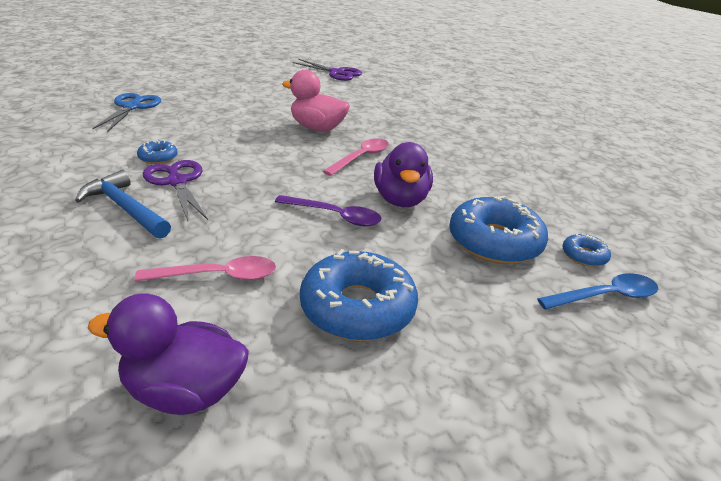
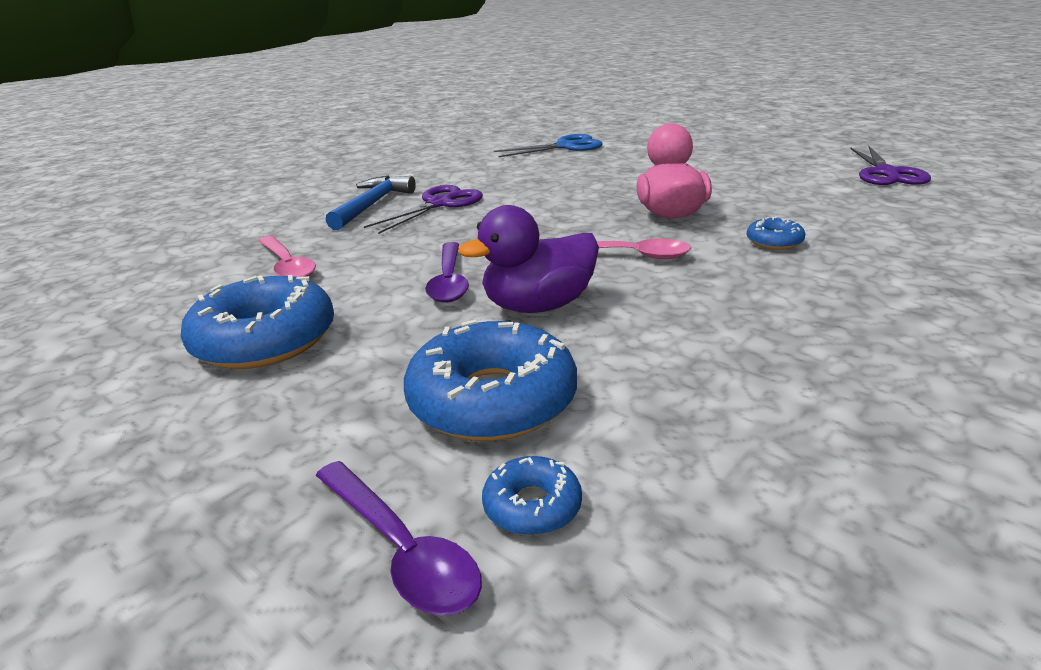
camera: 70 degrees right, 5 degrees down
purple duck [88,293,249,415] -> none
blue donut [137,140,177,164] -> blue donut moved to [747,216,805,250]
blue spoon [537,273,658,310] -> purple spoon [316,461,482,616]

